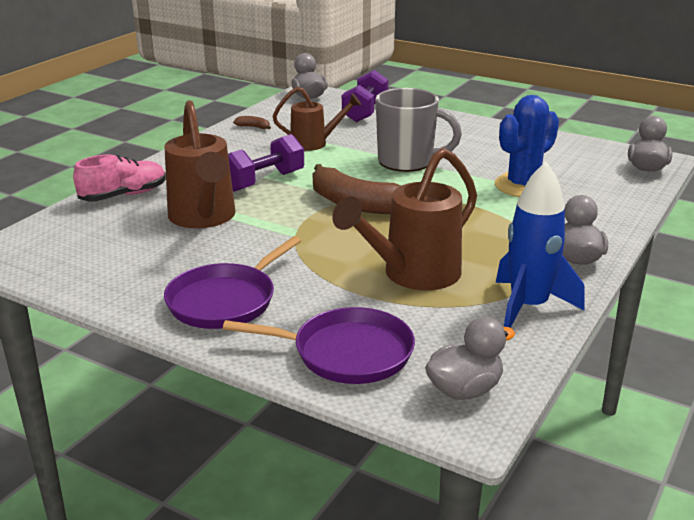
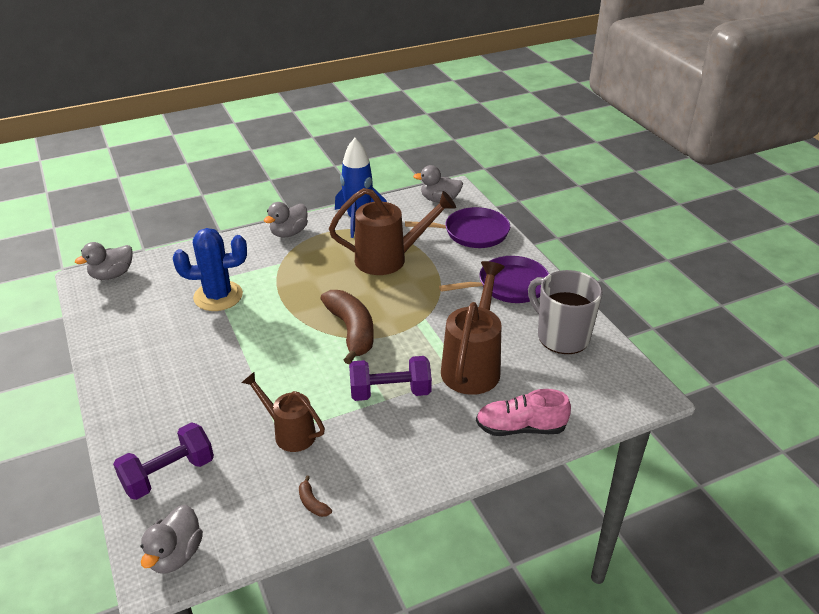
camera: 145 degrees left, 10 degrees up
purple pan [223,307,415,384] -> purple pan turned 135 degrees clockwise [405,207,510,248]
grey mug [376,88,462,172] -> grey mug moved to [528,270,603,354]

